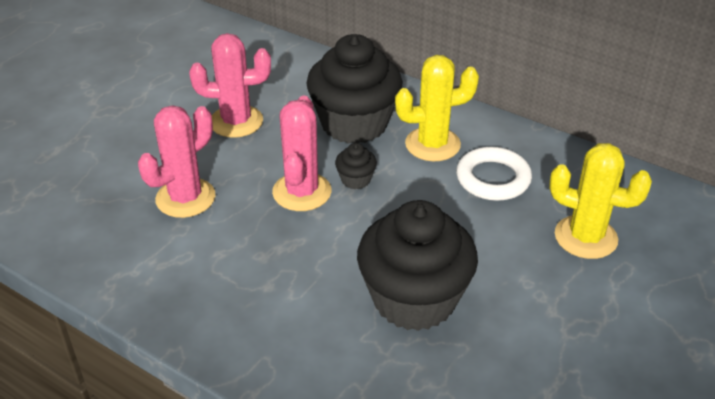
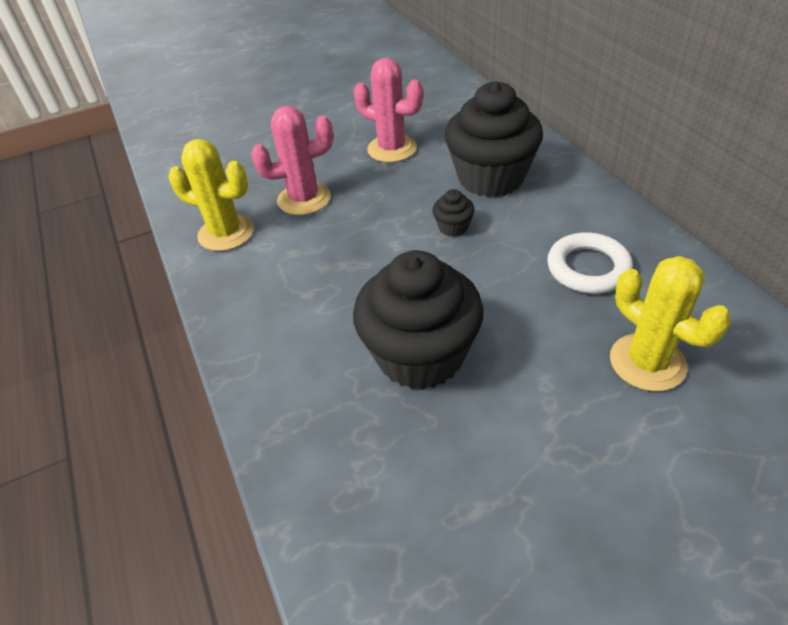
camera: 35 degrees right, 5 degrees up
pink cactus [272,96,331,211] -> none
yellow cactus [395,55,479,161] -> yellow cactus moved to [169,139,254,251]

